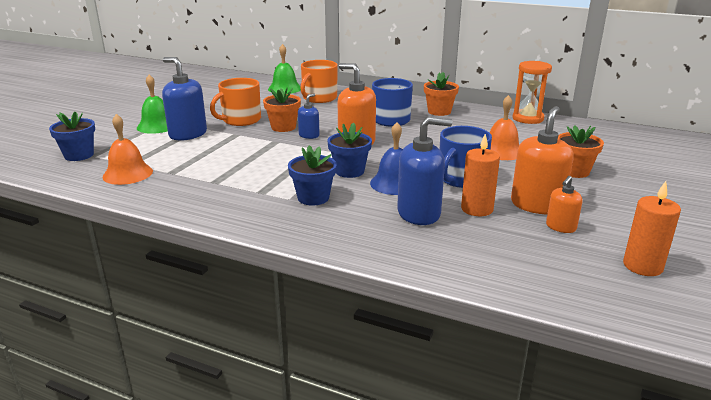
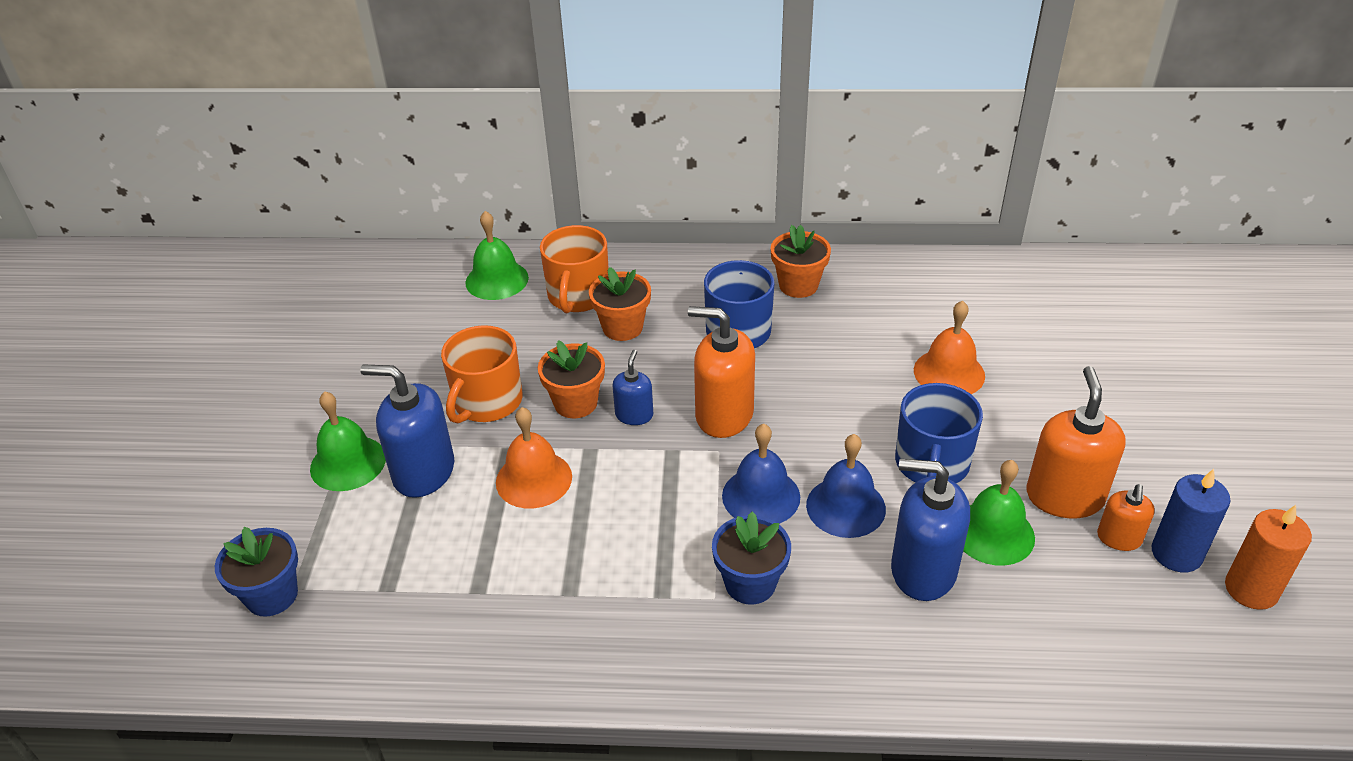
camera: 20 degrees left, 15 degrees up
orange bell [103,114,153,185] -> orange bell moved to [496,407,572,508]
blue flower pot [328,122,372,178] -> blue bell [722,424,800,524]
blue soap dispenser [397,117,452,225] -> blue soap dispenser turned 135 degrees counterclockwise [891,459,970,601]
orange candle [461,134,500,216] -> green bell [963,460,1035,566]
orange hourglass [512,61,552,124] -> none
orange flower pot [558,126,604,178] -> orange flower pot moved to [589,267,651,341]
none -> blue candle [1152,469,1230,573]

